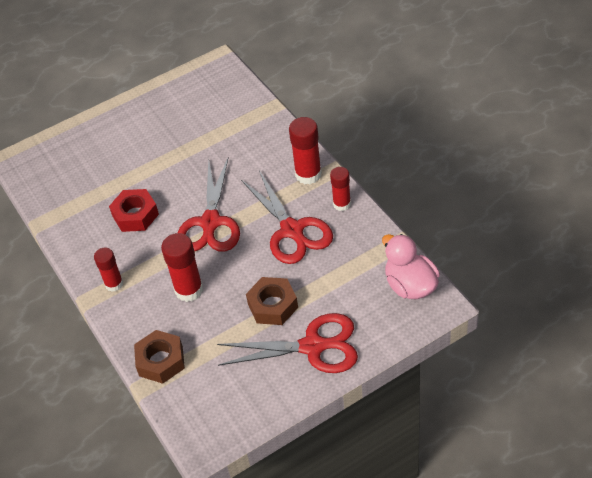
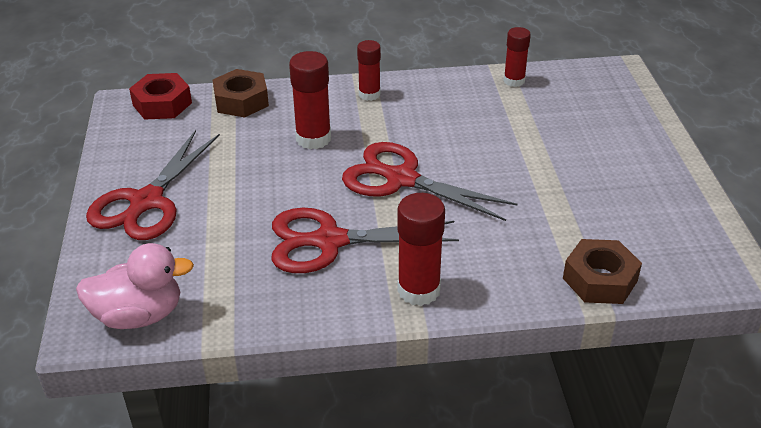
camera: 110 degrees right, 10 degrees down
red nut [109,189,159,232] -> red nut moved to [129,73,192,120]
brown nut [246,277,298,325] -> brown nut moved to [563,239,642,304]
red glue stick [330,167,351,211] -> red glue stick moved to [504,27,531,87]

